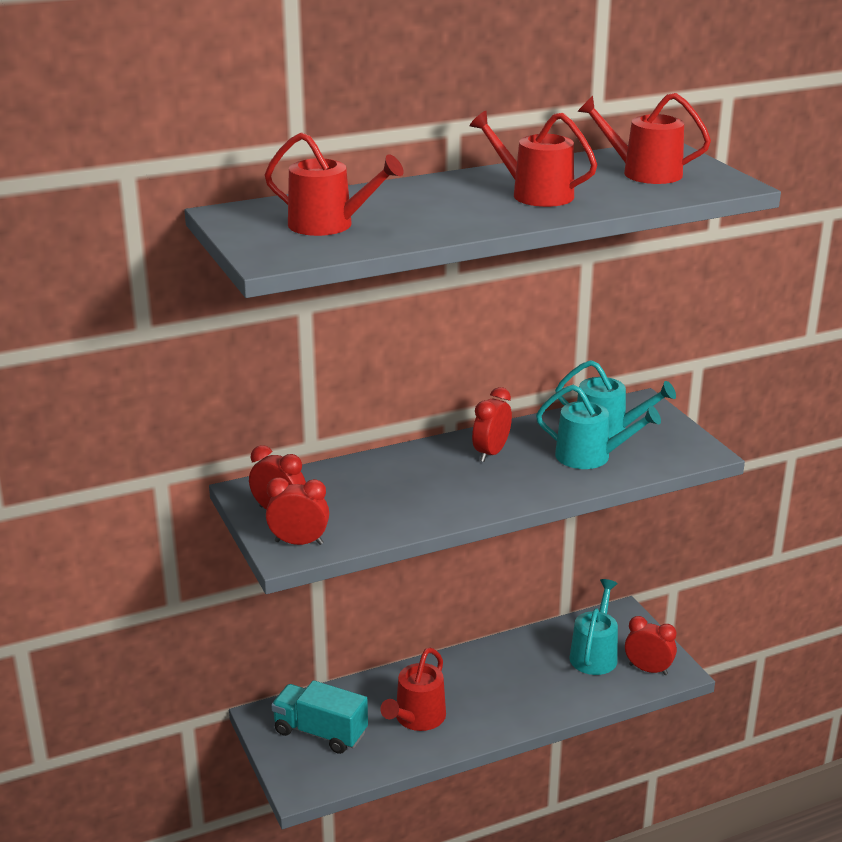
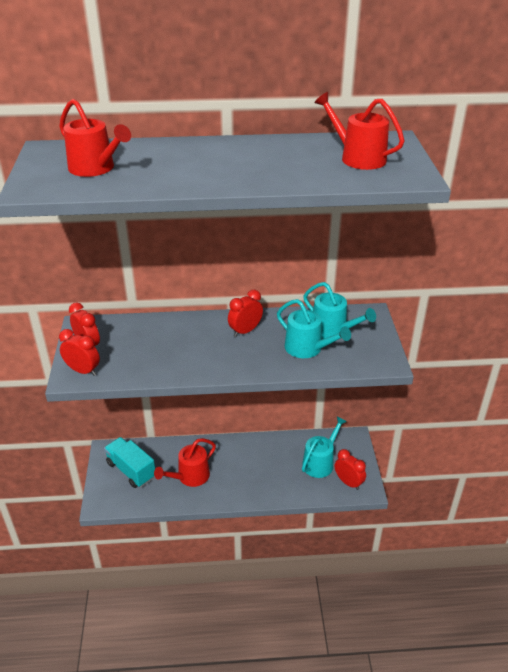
camera: 20 degrees right, 10 degrees up
red watering can [469,111,597,207] -> none

